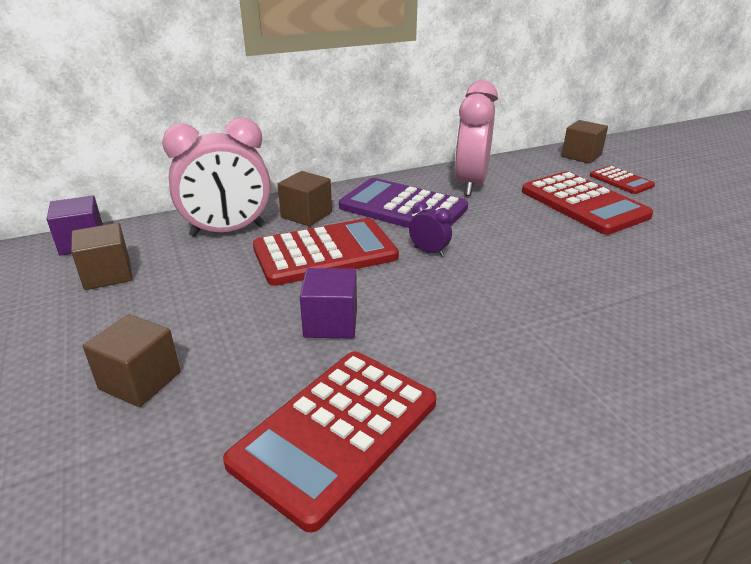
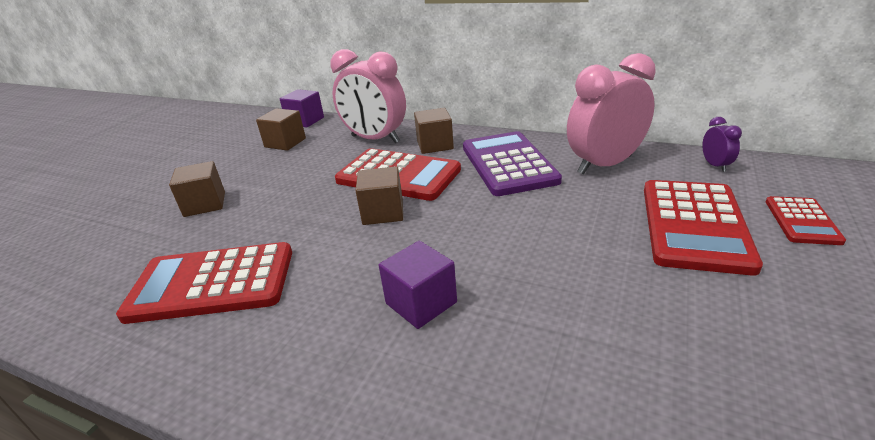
camera: 50 degrees right, 0 degrees up
purple cube [300,268,357,338] -> purple cube moved to [378,241,457,329]
purple clock [409,201,452,257] -> purple clock moved to [702,117,742,172]
brown cube [562,120,608,164] -> brown cube moved to [355,166,403,225]

